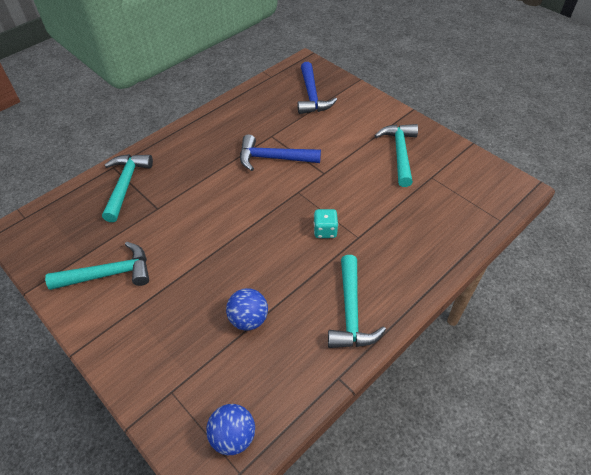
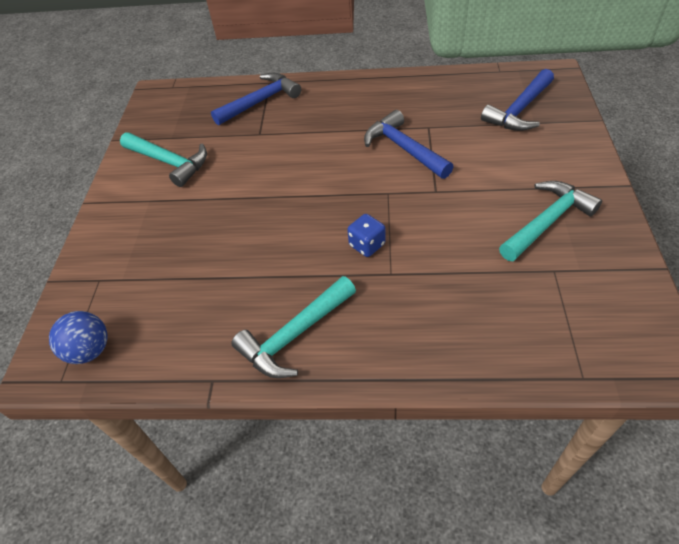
camera: 50 degrees right, 0 degrees up
turquoise hammer [102,154,153,222] -> blue hammer [211,73,301,125]
blue ball [226,288,268,331] -> none
turquoise dice [314,209,338,238] -> blue dice [347,214,385,257]

